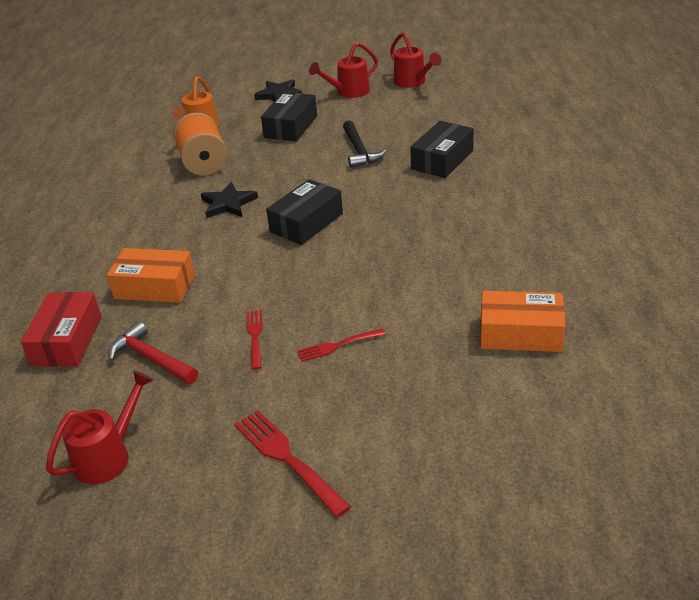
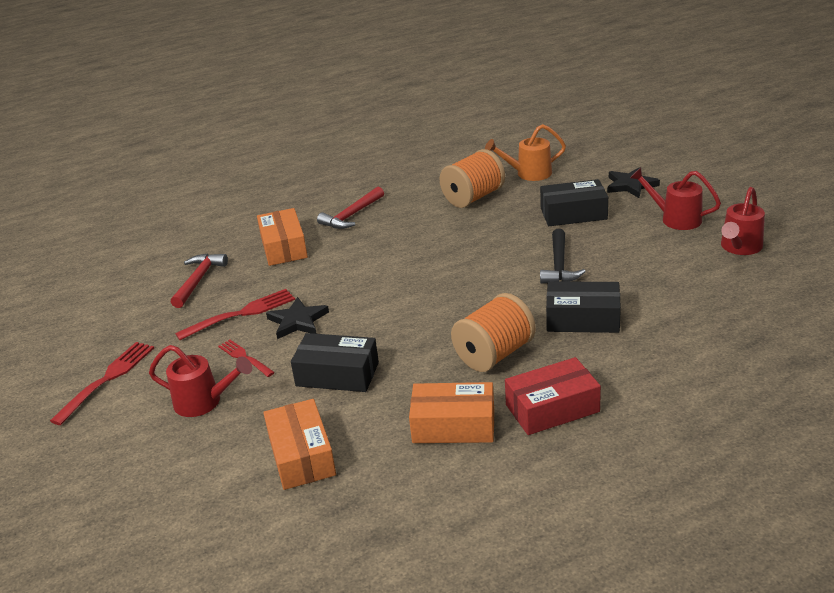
camera: 65 degrees right, 5 degrees down
red box [21,292,101,367] -> red box moved to [505,357,601,435]
red watering can [46,371,153,484] -> red watering can moved to [149,345,252,417]
black star [201,182,258,218] -> black star moved to [266,297,329,339]
red fork [246,310,263,370] -> red fork [175,289,295,340], size x1.60
black box [266,179,343,245] -> black box moved to [291,333,379,392]
black hammer [343,121,386,168] -> black hammer turned 45 degrees counterclockwise [540,229,586,284]
none -> red hammer [317,187,384,229]
none -> orange box [409,382,494,443]
none -> orange spool [451,293,536,372]

